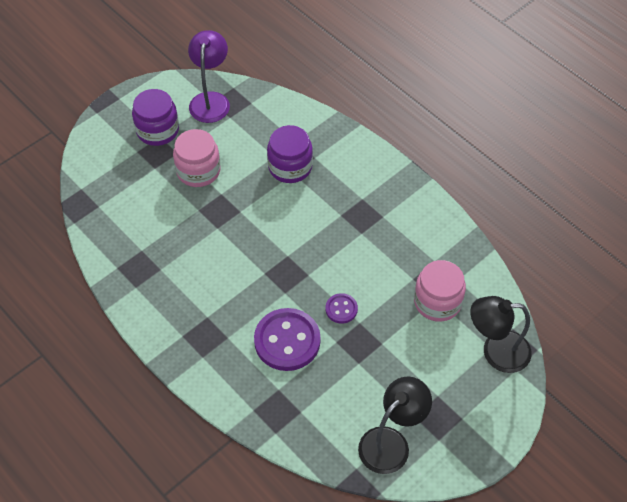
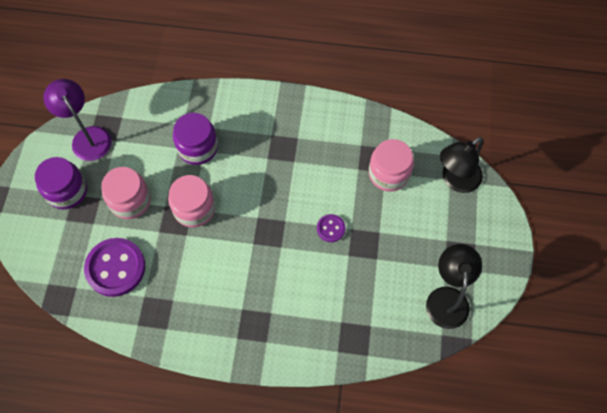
camera: 40 degrees left, 10 degrees up
purple button [254,308,321,371] -> purple button moved to [84,238,145,297]
none -> pink jar [168,175,215,227]

